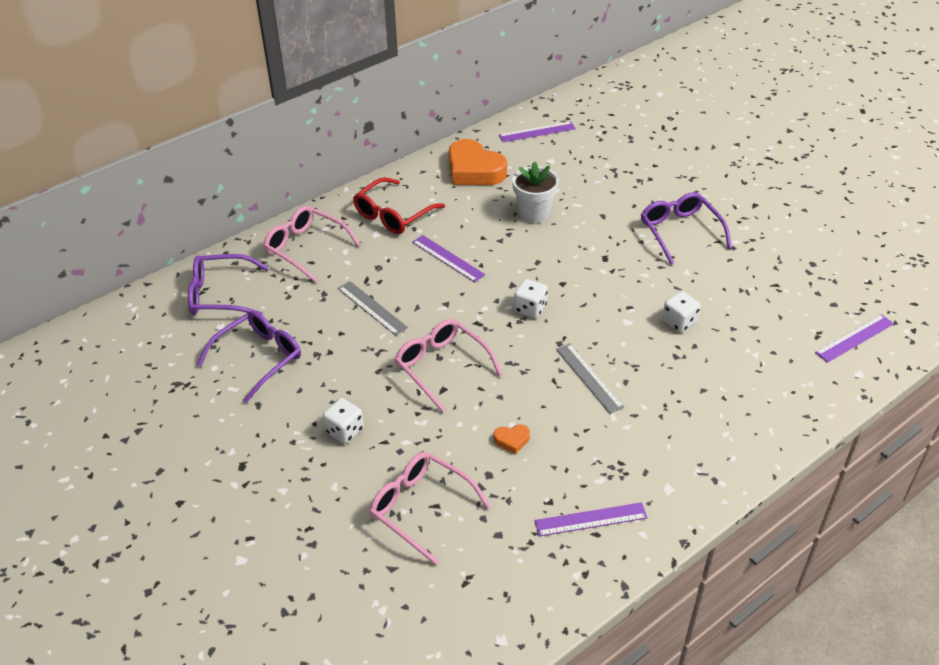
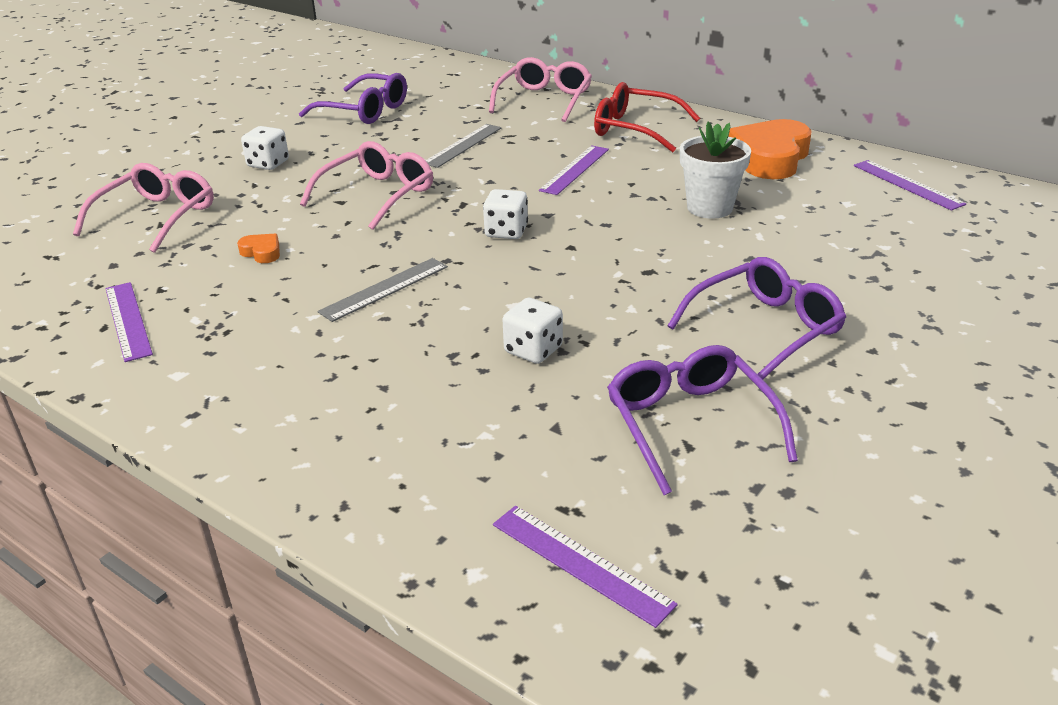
camera: 75 degrees right, 10 degrees down
purple glasses [188,254,269,315] -> purple glasses moved to [607,345,798,495]
orange heart [494,424,530,454] -> orange heart turned 150 degrees clockwise [237,233,280,263]

